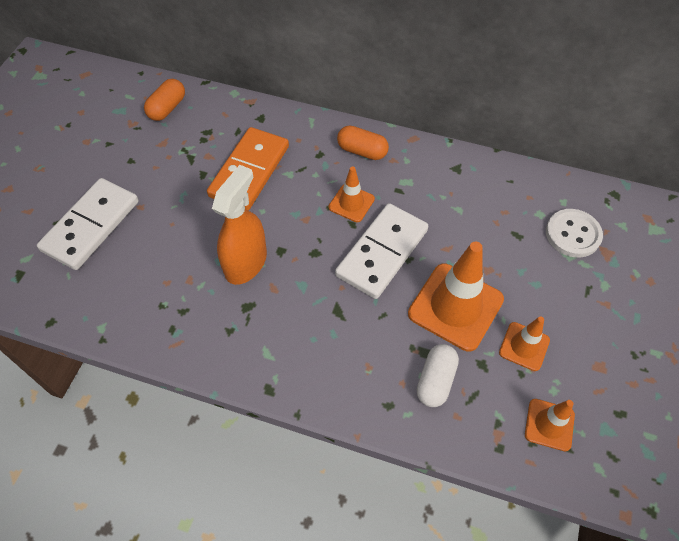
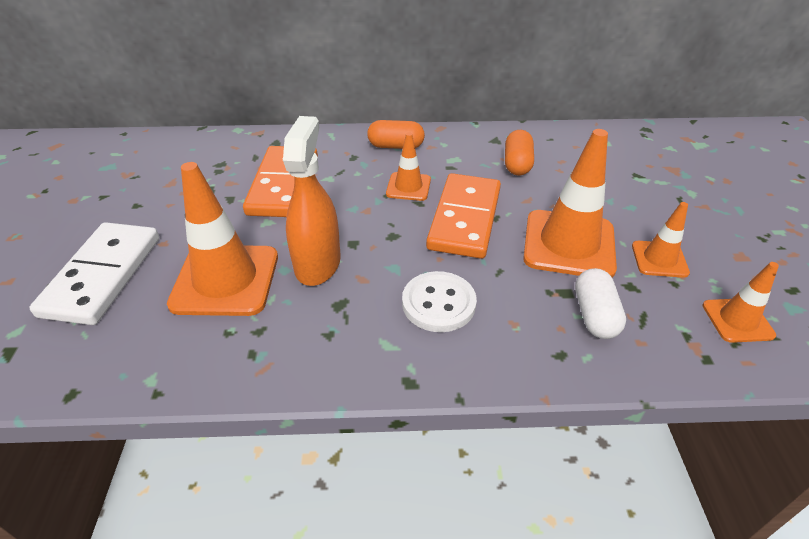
camera: 20 degrees left, 15 degrees down
orange capsule [144,79,185,121] -> orange capsule moved to [505,130,534,176]
white domino [335,203,428,299] -> orange domino [426,173,501,259]
white button [546,209,603,258] -> white button moved to [402,271,477,332]
none -> orange traffic cone [167,162,278,316]

